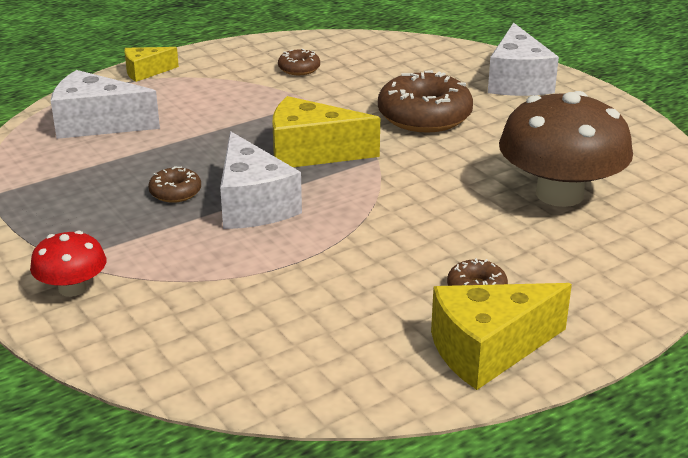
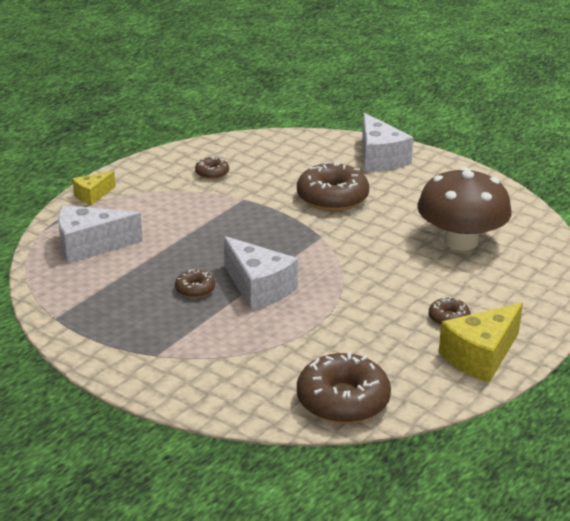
camera: 20 degrees left, 0 degrees up
red mushroom [30,231,106,297] -> none
yellow cheese [272,96,380,167] -> none
none -> brown donut [297,352,391,424]

